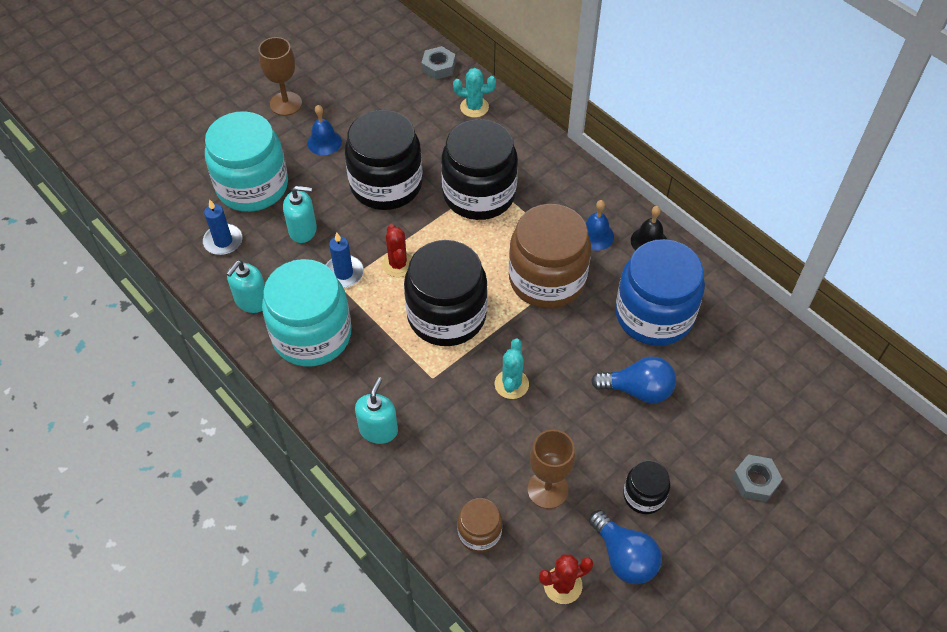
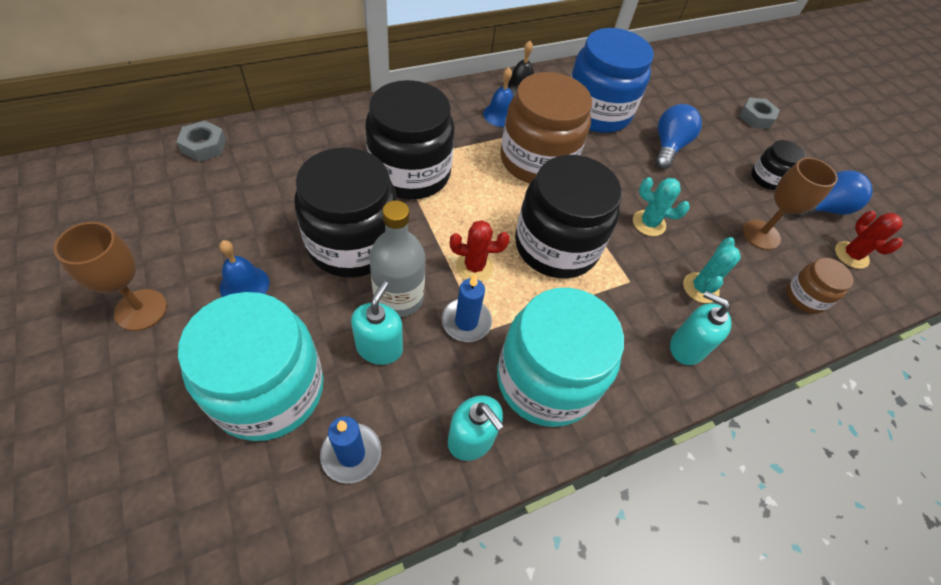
camera: 80 degrees left, 0 degrees up
turquoise cactus [453,68,496,118] -> turquoise cactus moved to [683,237,741,303]
none -> grey bottle [369,200,425,317]

